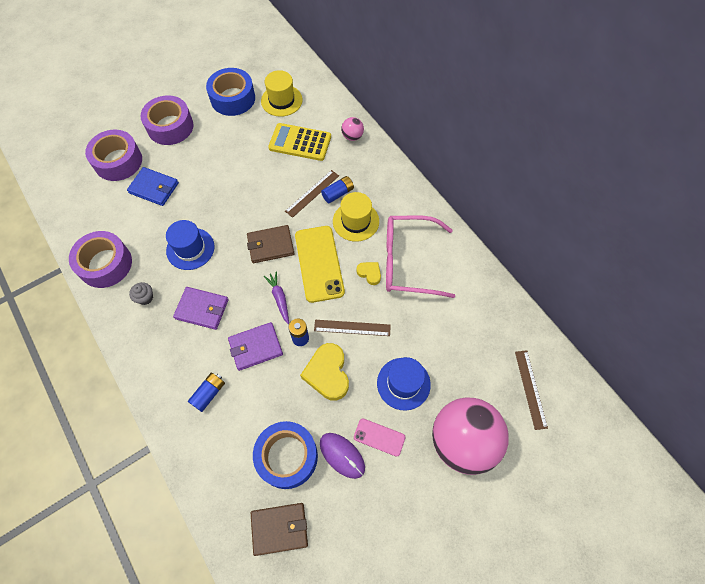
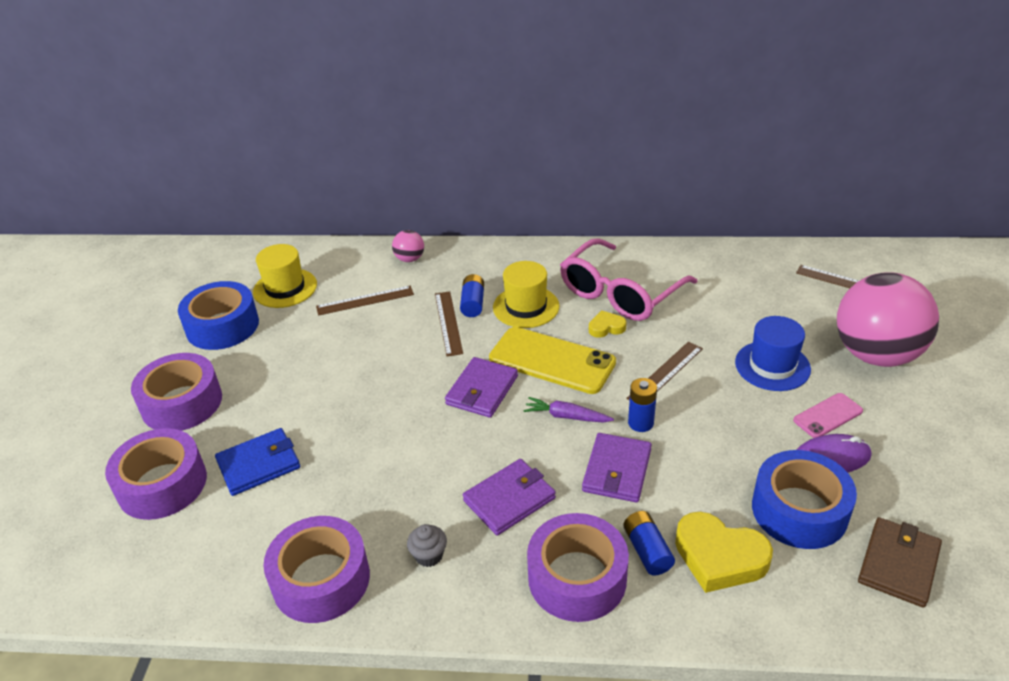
camera: 50 degrees left, 25 degrees down
blue hat [166,220,215,270] -> none
brown wallet [247,225,295,263] -> purple wallet [445,357,518,418]
yellow calculator [268,123,331,161] -> brown ruler [316,286,414,316]
yellow heart [300,343,349,401] -> yellow heart moved to [675,512,773,593]
none -> purple tape [527,513,629,622]

